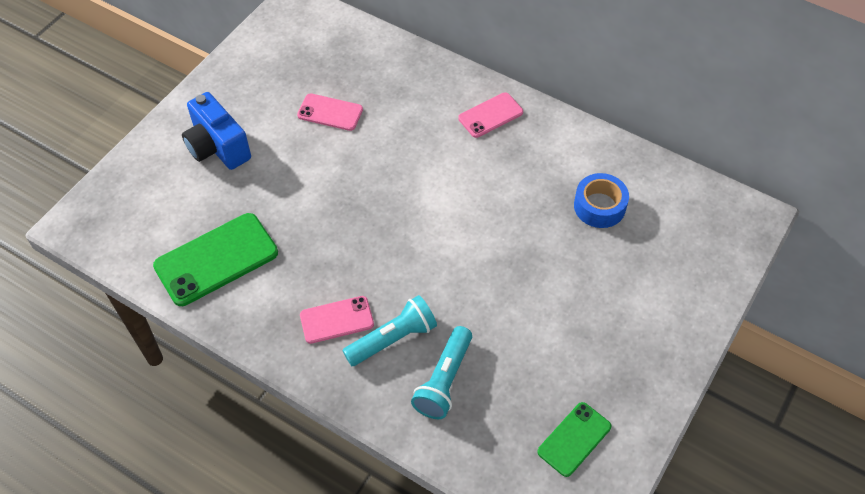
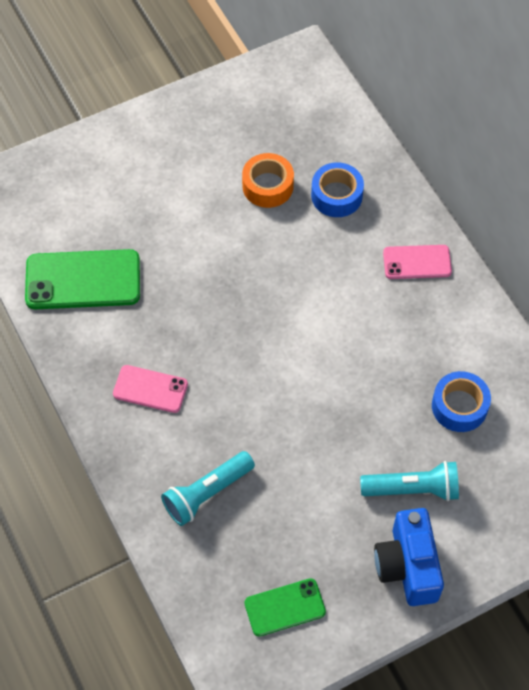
camera: 30 degrees right, 5 degrees up
blue camera [182,92,251,170] -> blue camera moved to [374,508,444,606]
pink phone [297,93,363,131] -> orange tape [242,153,294,208]
turquoise flashlight [342,295,437,366] -> turquoise flashlight moved to [360,461,459,501]
none -> blue tape [311,162,364,217]

